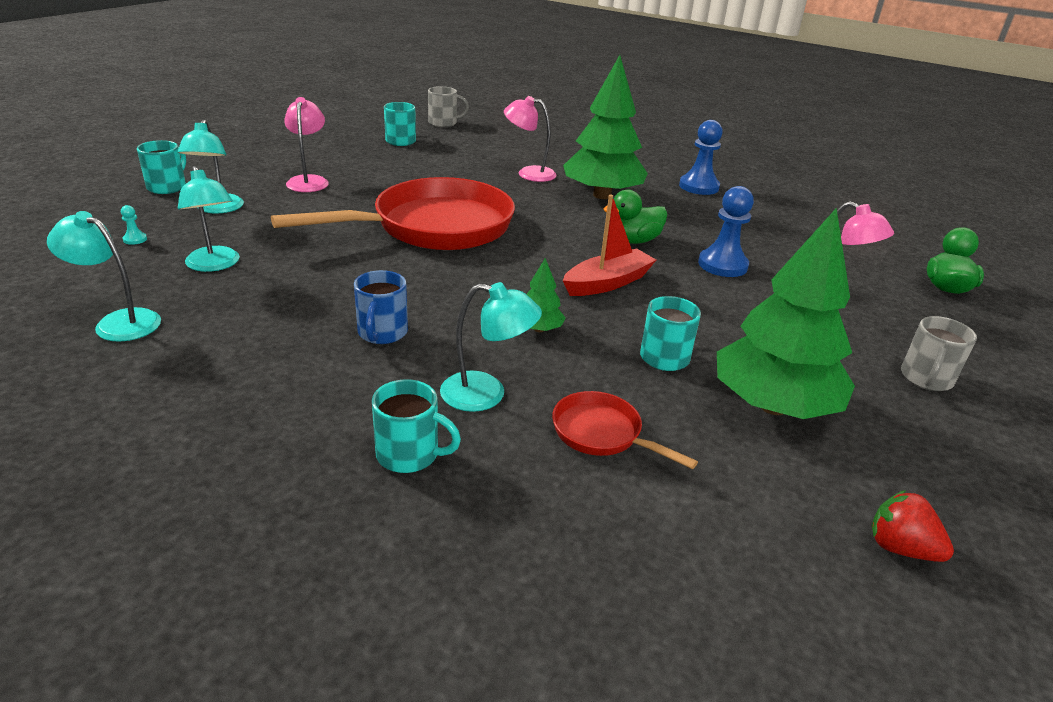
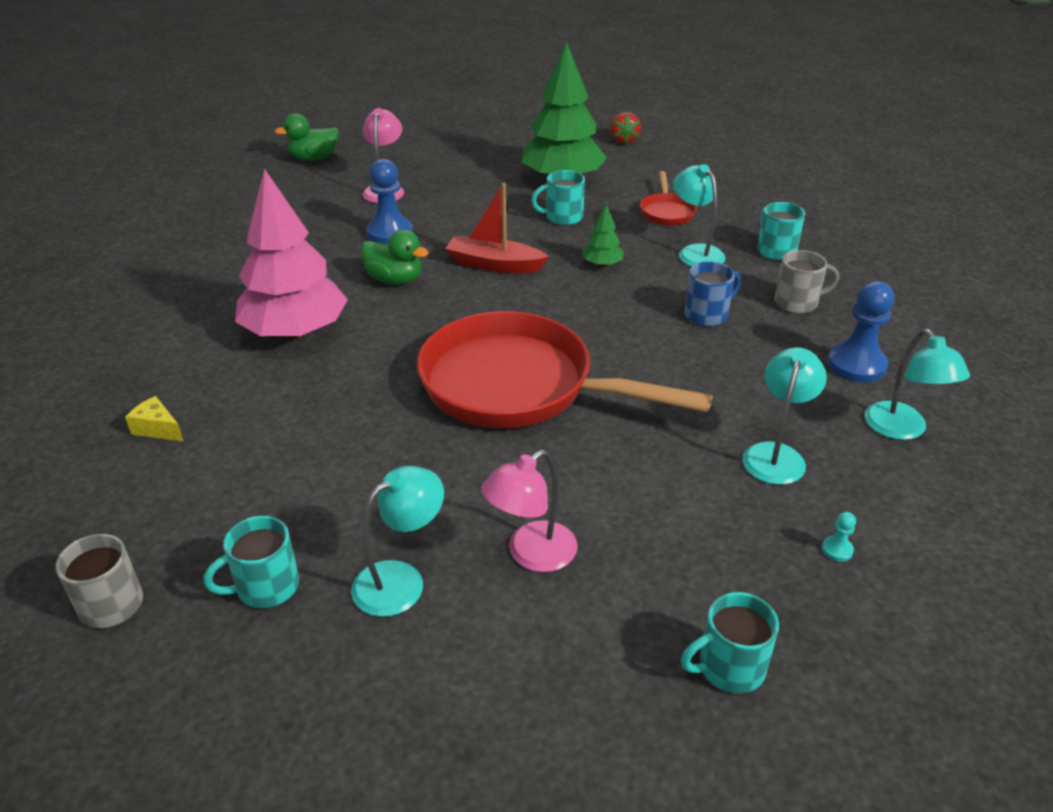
camera: 125 degrees left, 5 degrees up
turquoise lamp [178,120,244,214] -> turquoise lamp moved to [351,466,444,617]
pink lamp [504,96,557,182] -> none
green tree [563,55,648,199] -> pink tree [235,169,348,339]
blue pawn [679,120,723,195] -> blue pawn moved to [828,281,894,383]
grey mug [901,316,977,391] -> grey mug moved to [775,250,839,314]
none -> yellow cheese [125,396,184,442]

